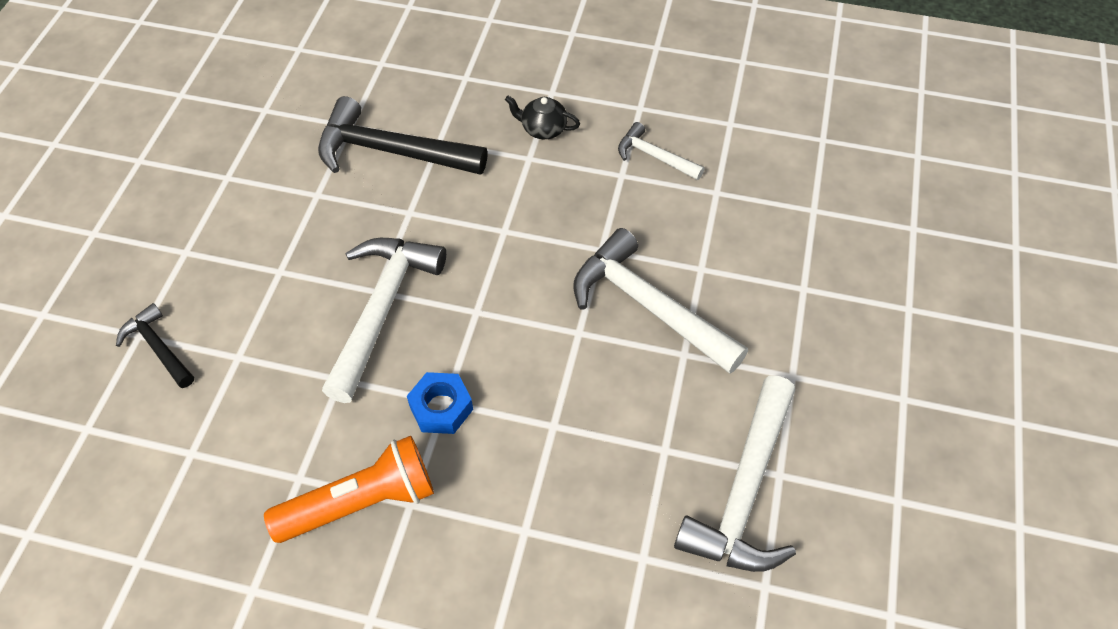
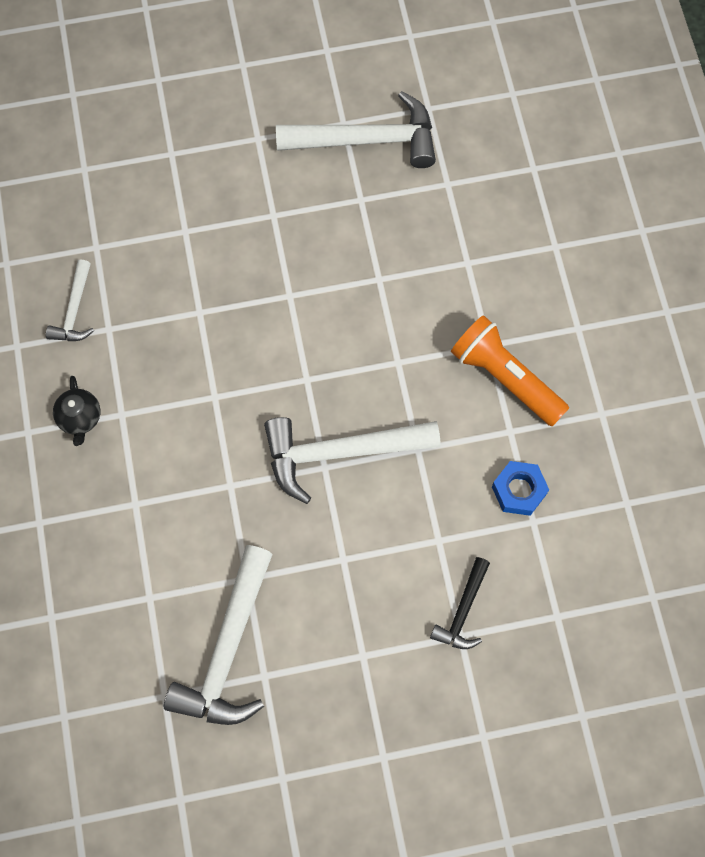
camera: 115 degrees left, 15 degrees up
black hammer [318,96,488,175] -> none
blue nut [407,372,473,434] -> blue nut moved to [492,461,549,516]
white hammer [573,228,748,374] -> white hammer moved to [164,545,273,725]

